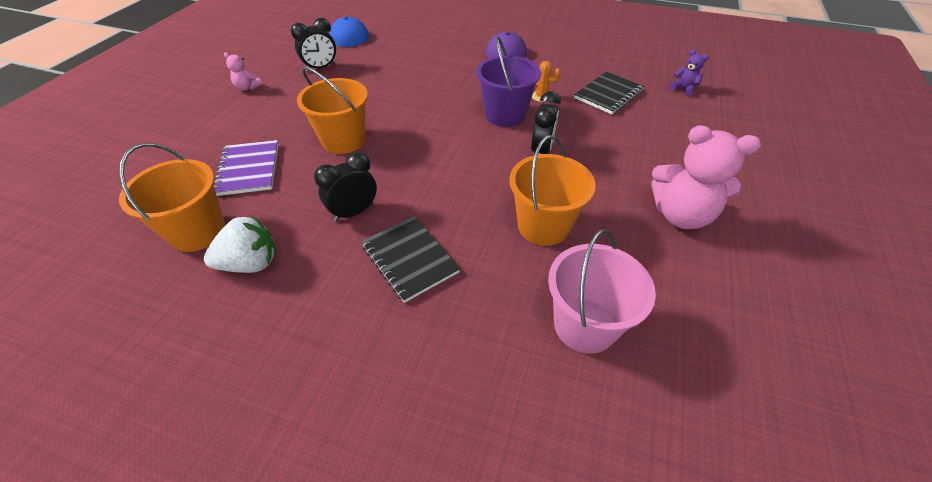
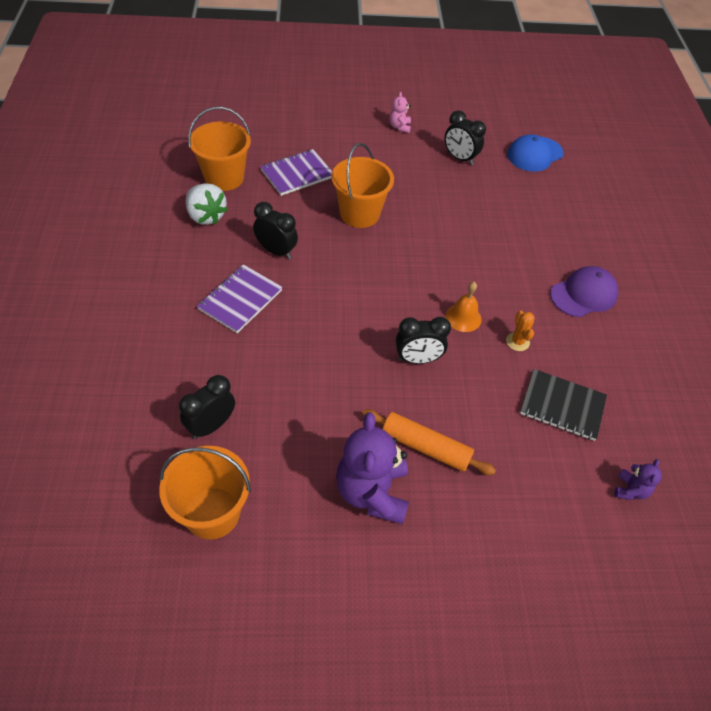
camera: 65 degrees right, 5 degrees up
black notebook [361,216,460,303] -> purple notebook [197,264,282,333]
purple bucket [476,37,541,127] -> orange bell [446,282,482,332]
orange bucket [509,135,596,246] -> orange bucket moved to [159,446,251,540]
pink bucket [548,229,656,354] -> black clock [179,375,235,439]
pink teddy bear [651,125,761,229] -> purple teddy bear [336,412,409,524]
none -> orange rolling pin [362,409,496,475]

